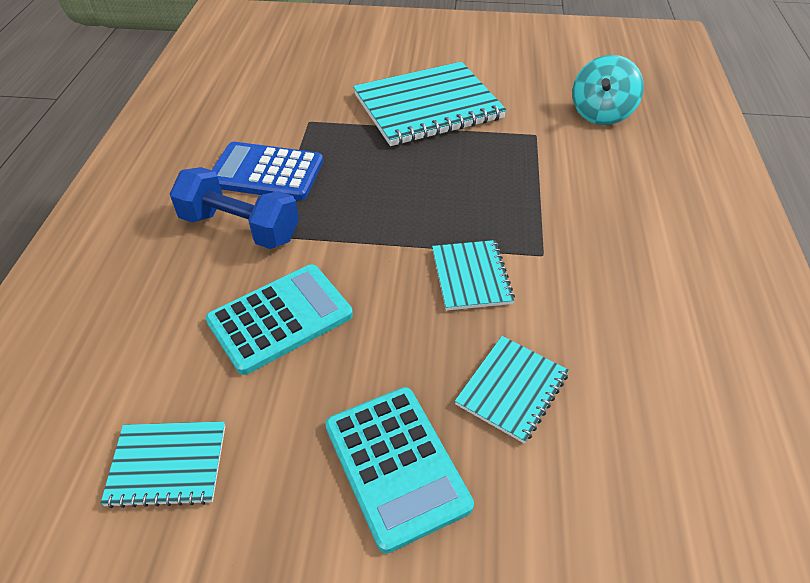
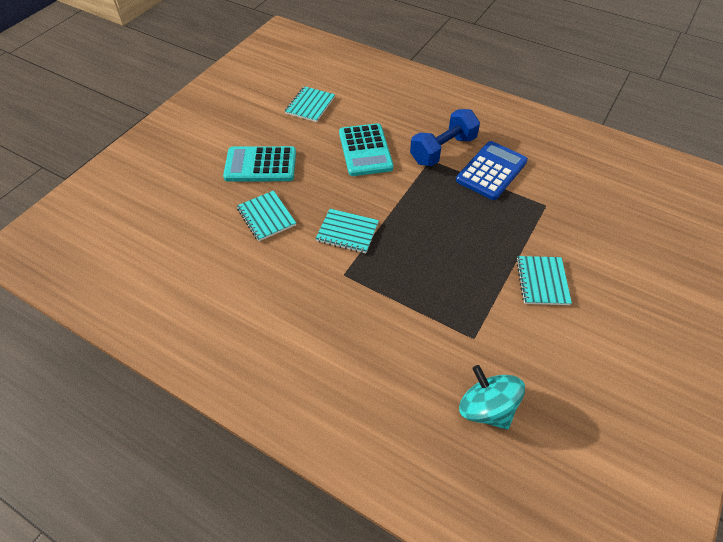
camera: 115 degrees right, 5 degrees up
turquoise notebook [353,62,507,146] -> turquoise notebook [516,256,572,305], size x0.52

